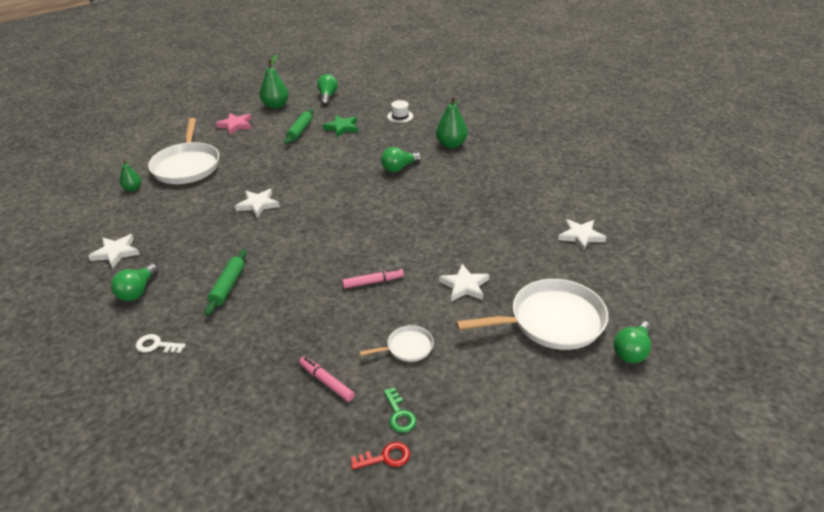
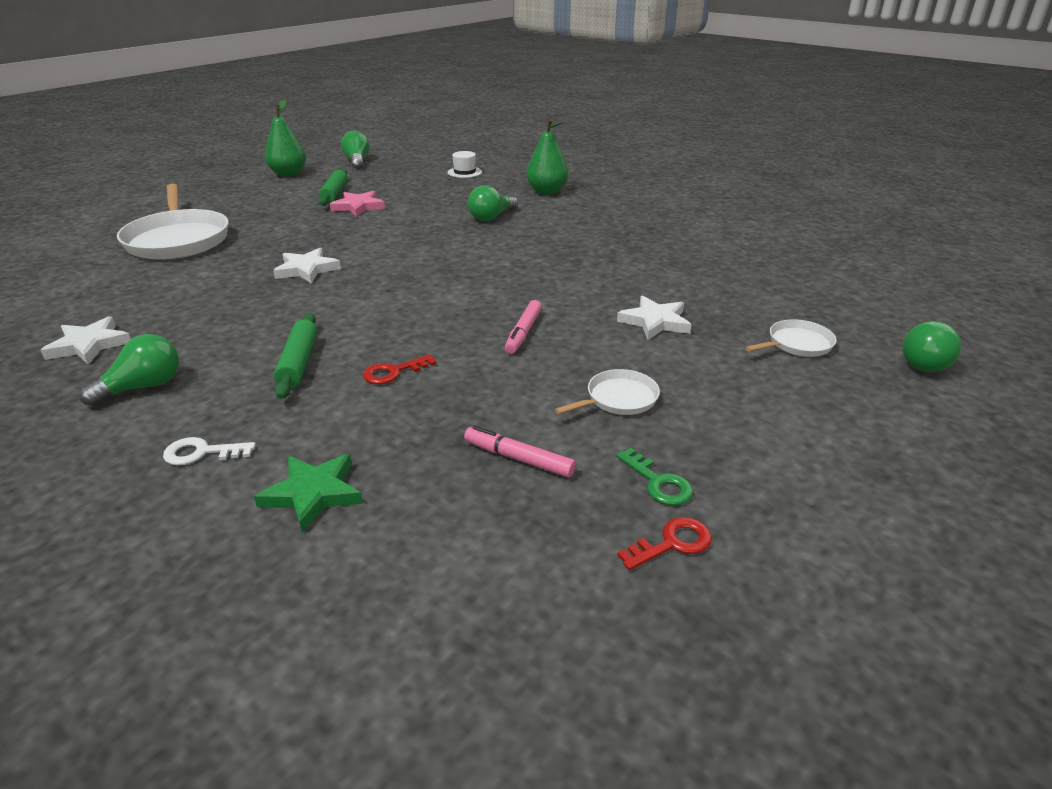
camera: 15 degrees left, 5 degrees down
green light bulb [111,263,158,301] -> green light bulb turned 135 degrees counterclockwise [79,334,179,406]
green pear [120,160,142,192] -> none
pink star [216,113,251,135] -> pink star moved to [330,191,385,217]
green star [323,115,358,137] -> green star moved to [254,454,363,533]
pink marker [342,268,404,288] -> pink marker turned 135 degrees clockwise [505,300,542,354]
white pan [456,279,608,350] -> white pan [745,319,837,357], size x0.48
white star [558,219,606,252] -> none
none -> red key [363,354,436,384]

